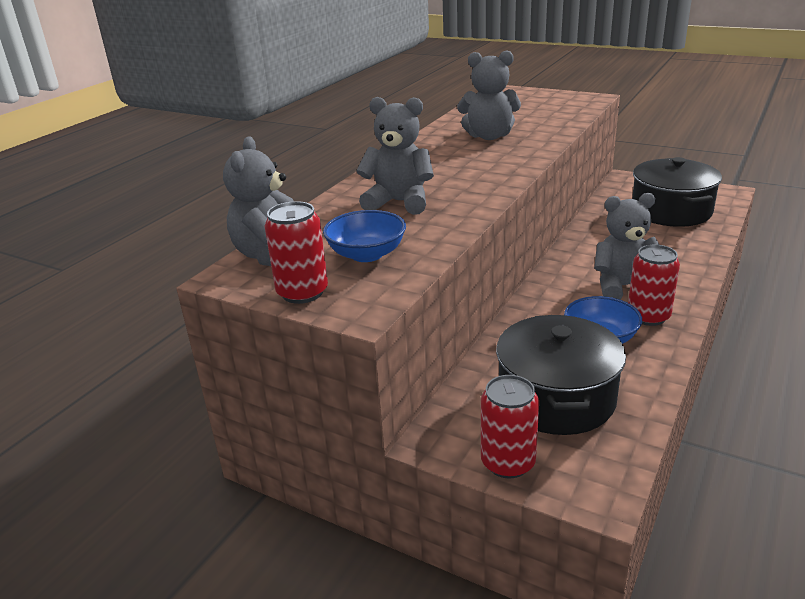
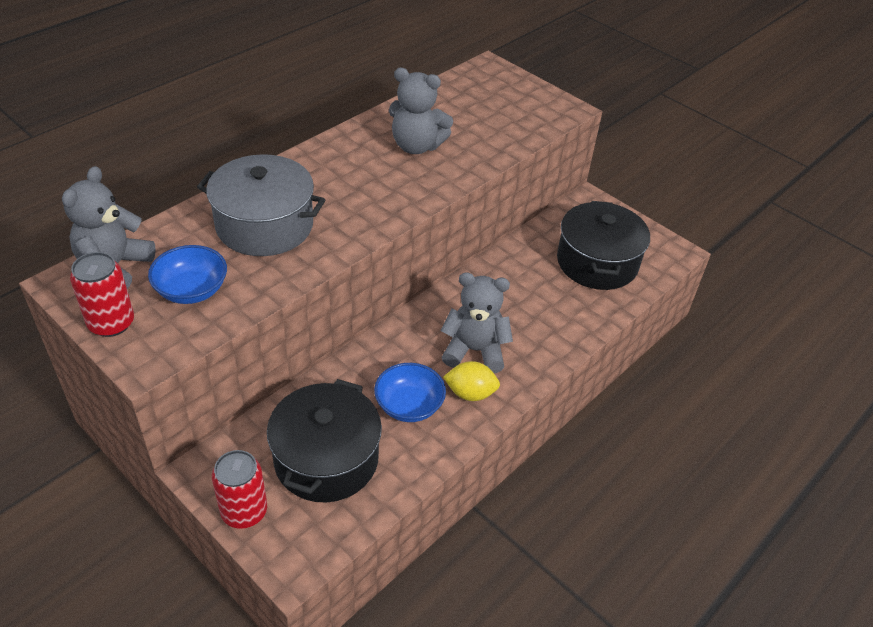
camera: 10 degrees right, 15 degrees up
grey teddy bear [356,97,434,215] -> grey pot [197,154,325,256]
red can [628,245,680,326] -> yellow lemon [443,361,500,401]

